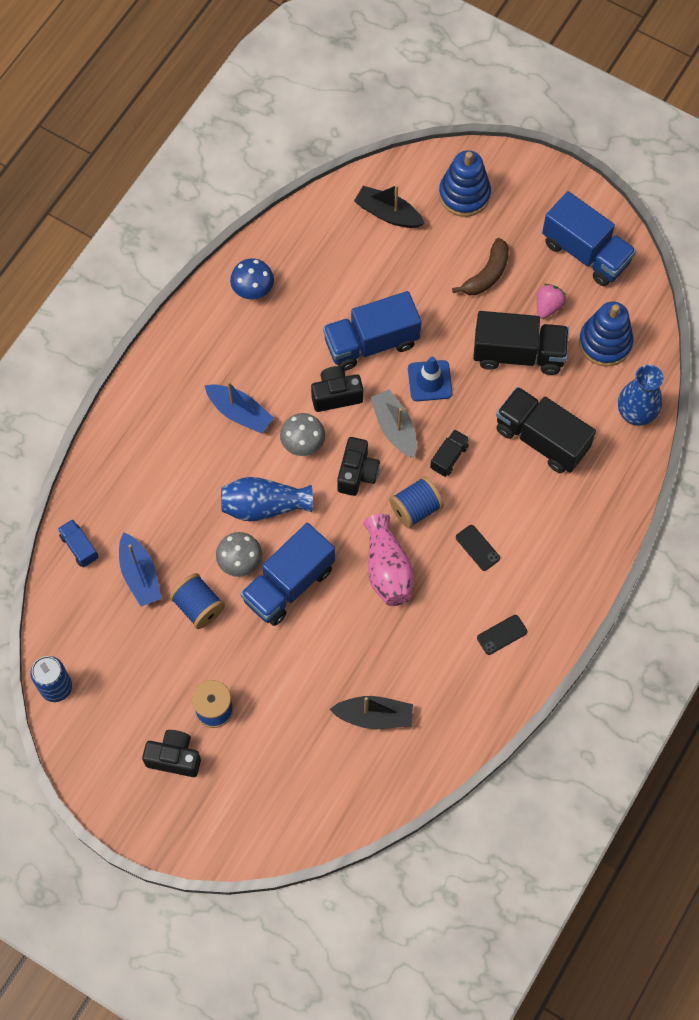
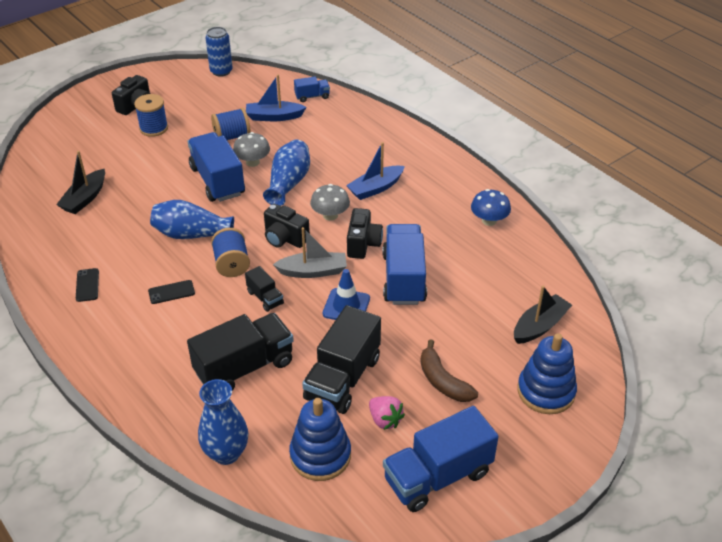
camera: 110 degrees right, 25 degrees down
pink vase [363,514,414,606] -> blue vase [150,200,234,239]

